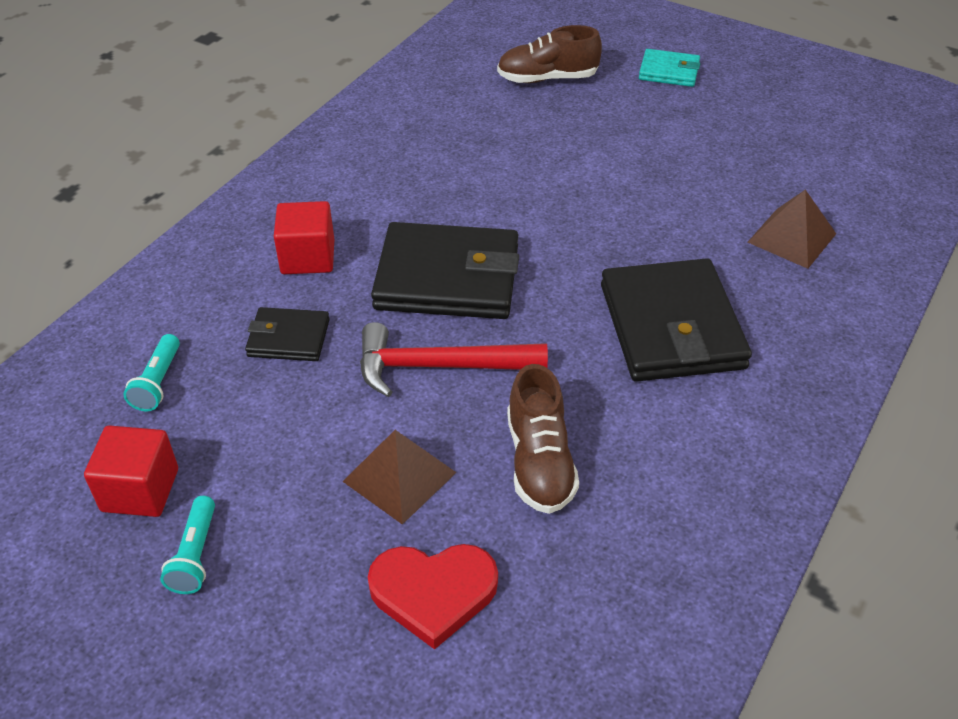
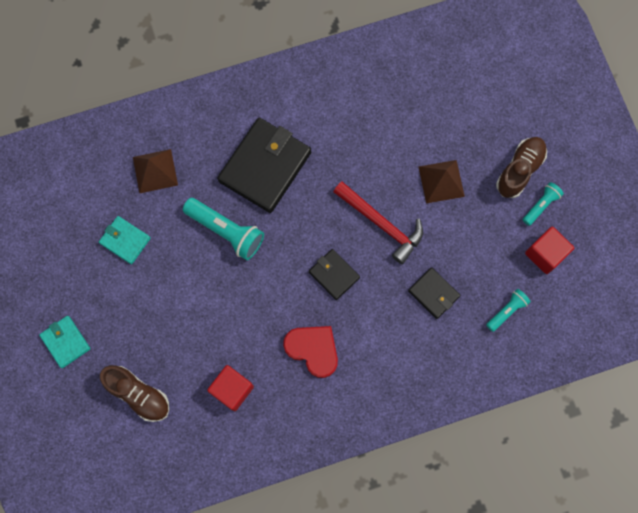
camera: 140 degrees left, 30 degrees up
red cube [274,201,334,274] -> red cube moved to [207,365,254,411]
red heart [368,544,498,650] -> red heart moved to [283,326,338,378]
black wallet [371,222,519,319] -> black wallet [309,249,360,300], size x0.51
brown shoe [507,364,579,514] -> brown shoe moved to [496,137,547,198]
none -> turquoise wallet [99,216,151,264]
none -> turquoise flashlight [183,198,264,260]

